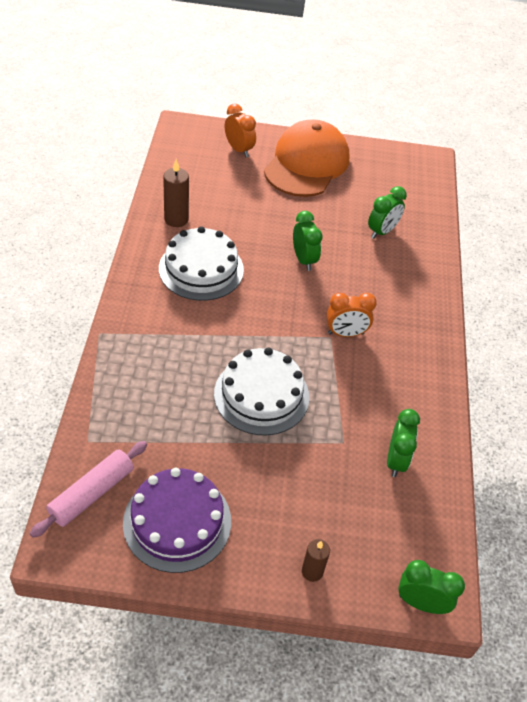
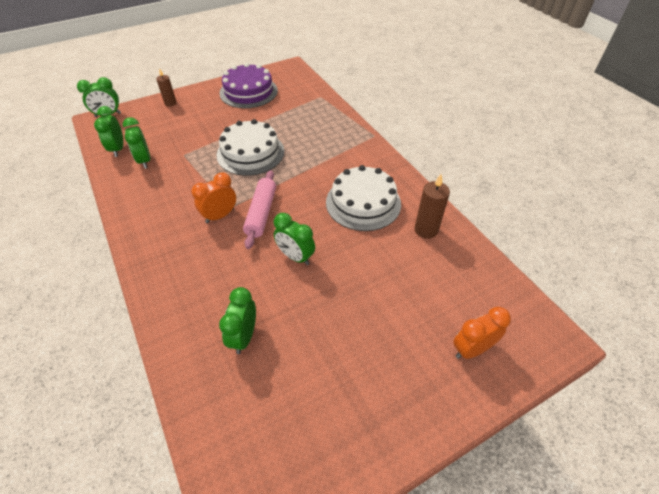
camera: 150 degrees right, 0 degrees up
pink rolling pin [30,441,147,538] -> pink rolling pin moved to [243,170,276,249]
orange clock [225,104,256,157] -> orange clock turned 135 degrees clockwise [453,307,511,359]
orange cap [264,119,349,197] -> none
none -> green clock [94,106,123,157]

